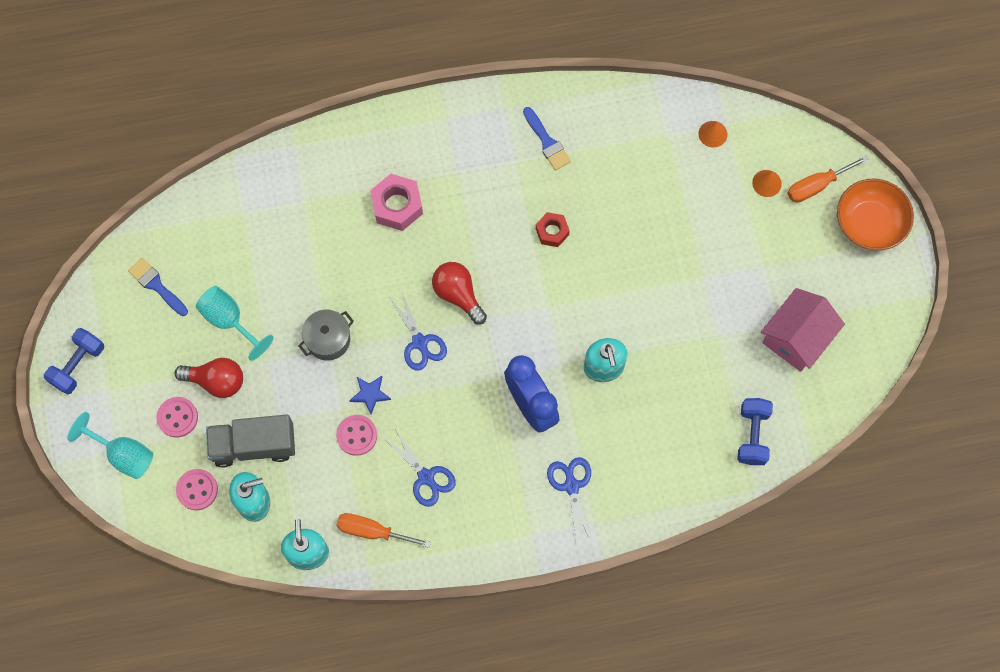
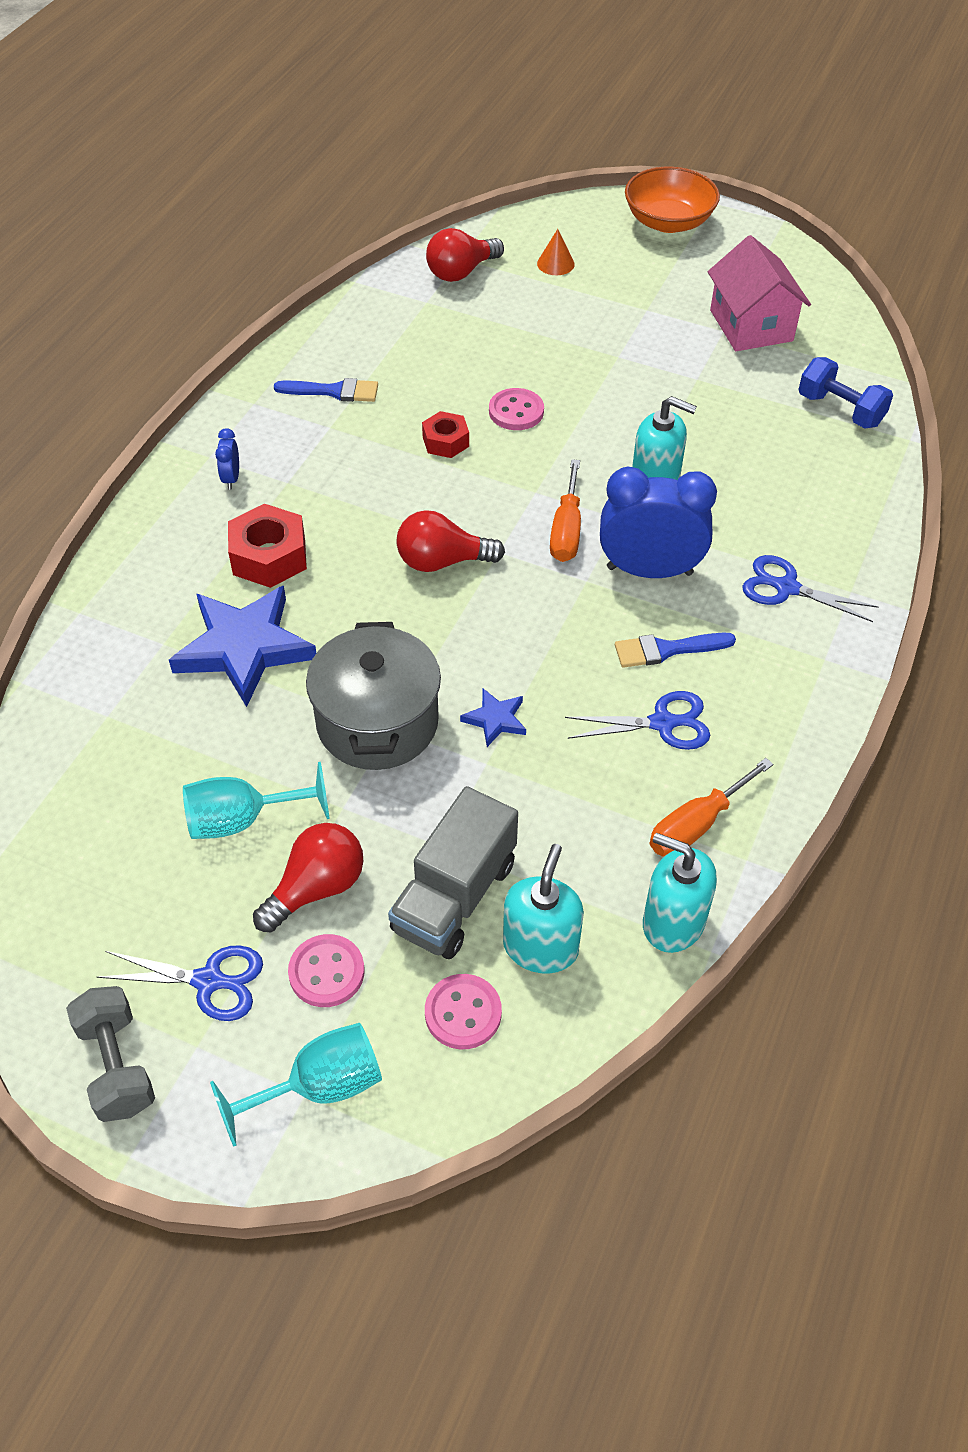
camera: 55 degrees left, 20 degrees down
blue dumbbell [44,328,104,395] -> grey dumbbell [66,986,155,1122]
blue brush [128,258,188,316] -> blue brush moved to [615,633,736,668]
grey pot [298,310,354,361] -> grey pot [306,622,441,770], size x1.65
pink button [336,415,377,456] -> pink button moved to [489,388,544,430]
pink nut [370,174,423,231] -> red nut [228,504,307,588]
blue scissors [388,290,447,370] -> blue scissors moved to [97,945,263,1021]
orange cone [699,121,727,148] -> red light bulb [426,228,504,282]
orange screwdriver [787,155,869,203] -> orange screwdriver moved to [550,459,581,562]
none -> blue star [169,586,316,707]
none -> blue clock [215,428,239,490]

